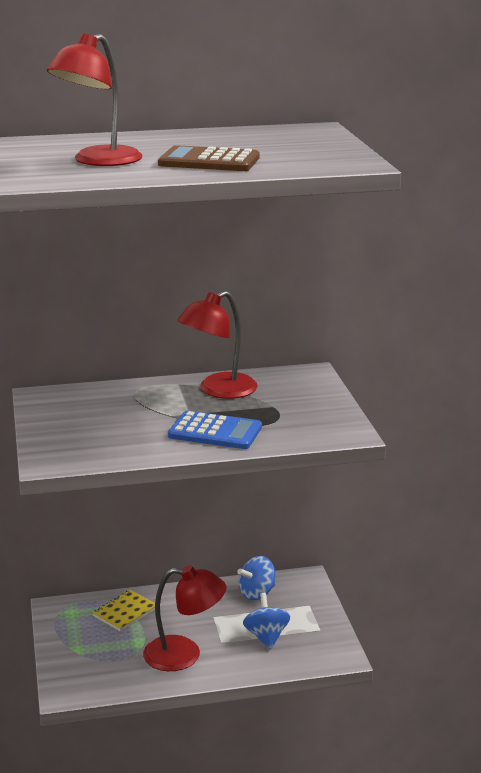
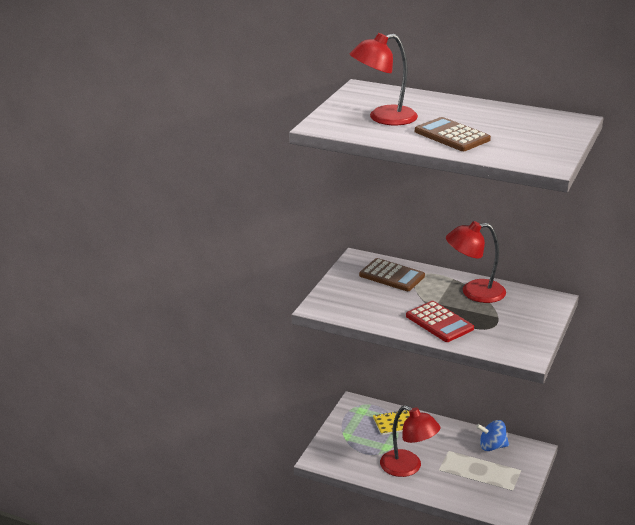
camera: 35 degrees right, 5 degrees up
blue calculator [168,411,262,449] -> red calculator [406,301,474,342]
blue spinning top [243,593,290,649] -> none
none -> brown calculator [359,258,425,291]

